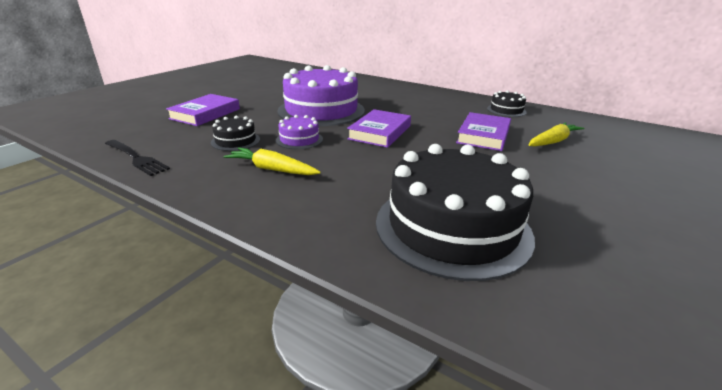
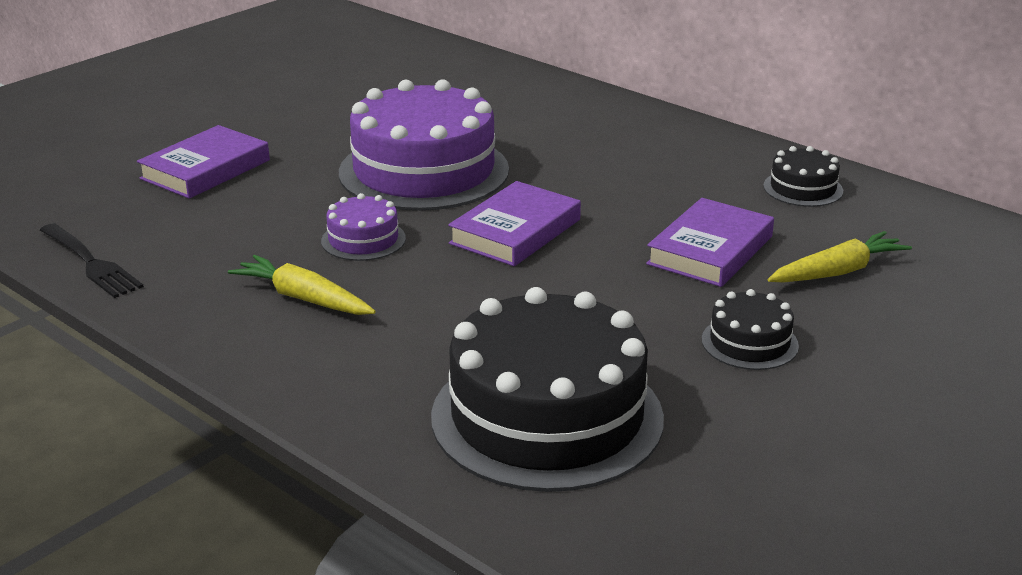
camera: 10 degrees right, 0 degrees up
black cake [211,116,260,151] -> black cake moved to [702,289,799,370]

